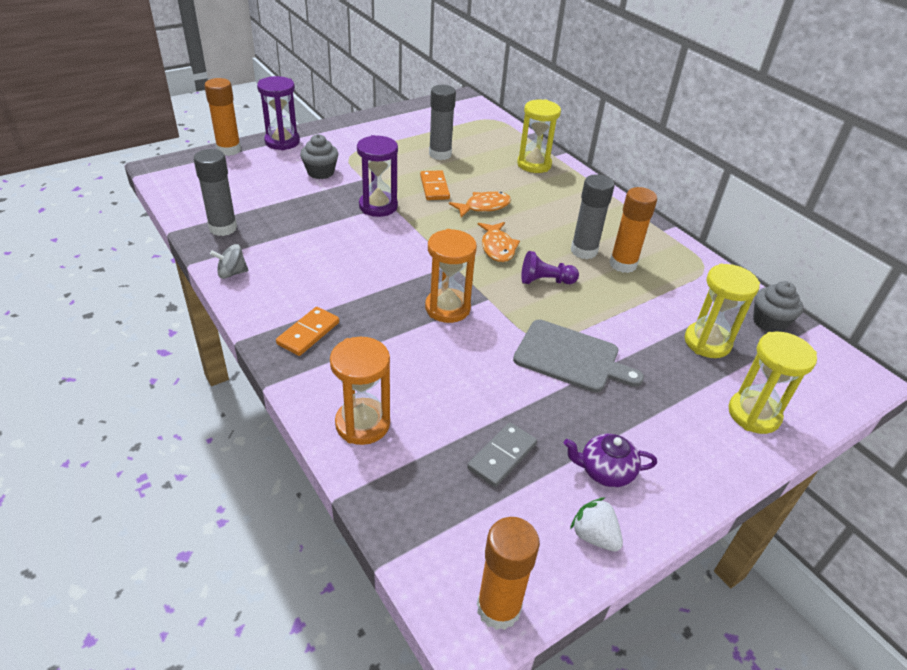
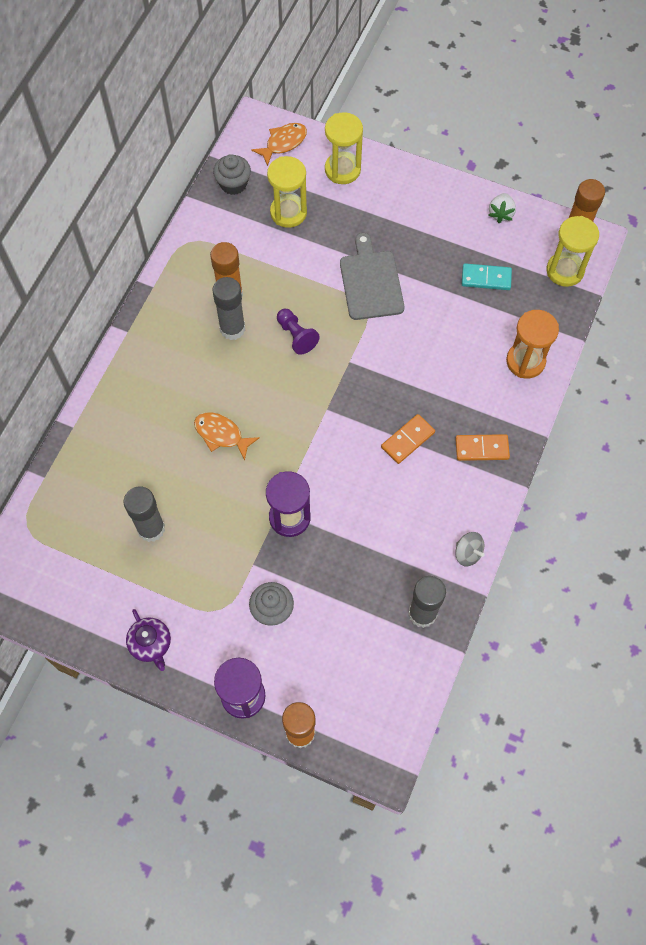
camera: 120 degrees left, 25 degrees up
orange domino [420,170,450,200] -> orange domino moved to [381,414,435,464]
orange hourglass [425,229,477,323] -> none
grey domino [467,423,537,487] -> turquoise domino [462,263,512,290]
orange fish [477,222,520,262] -> orange fish moved to [251,123,307,166]
yellow hourglass [517,100,561,173] -> yellow hourglass moved to [547,216,599,287]
purple teapot [564,434,657,487] -> purple teapot moved to [126,609,171,671]

